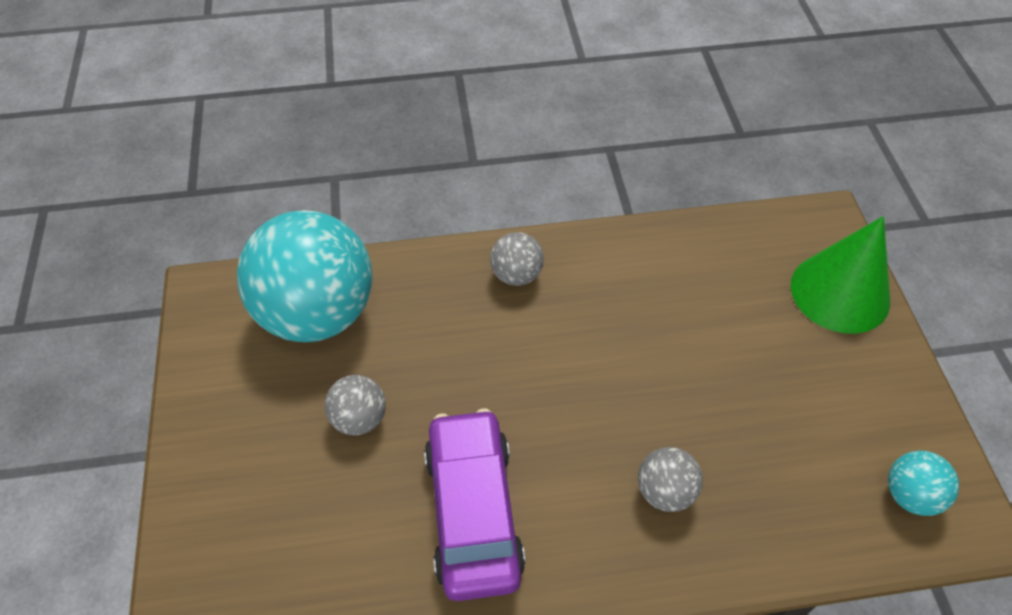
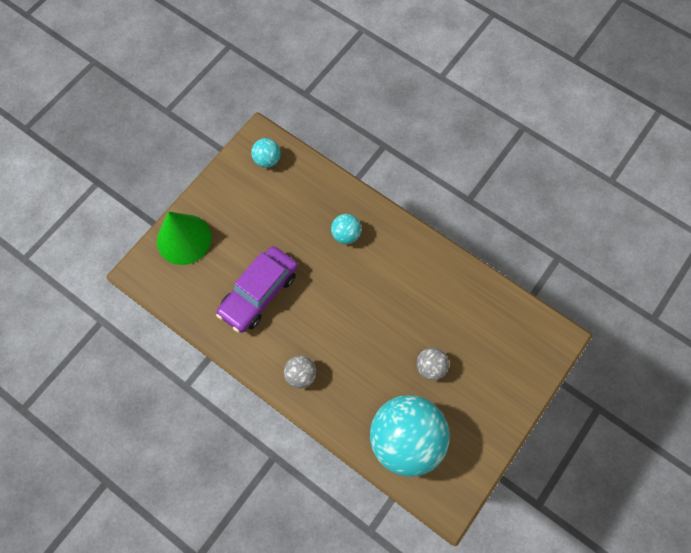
camera: 135 degrees left, 15 degrees up
purple car [424,409,525,601] -> purple car moved to [216,246,298,333]
grey ball [638,447,703,512] -> turquoise ball [331,214,361,244]

